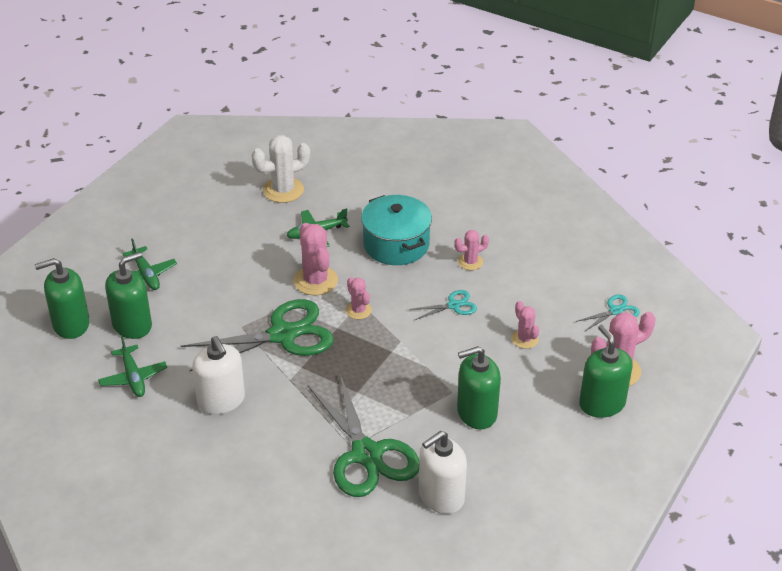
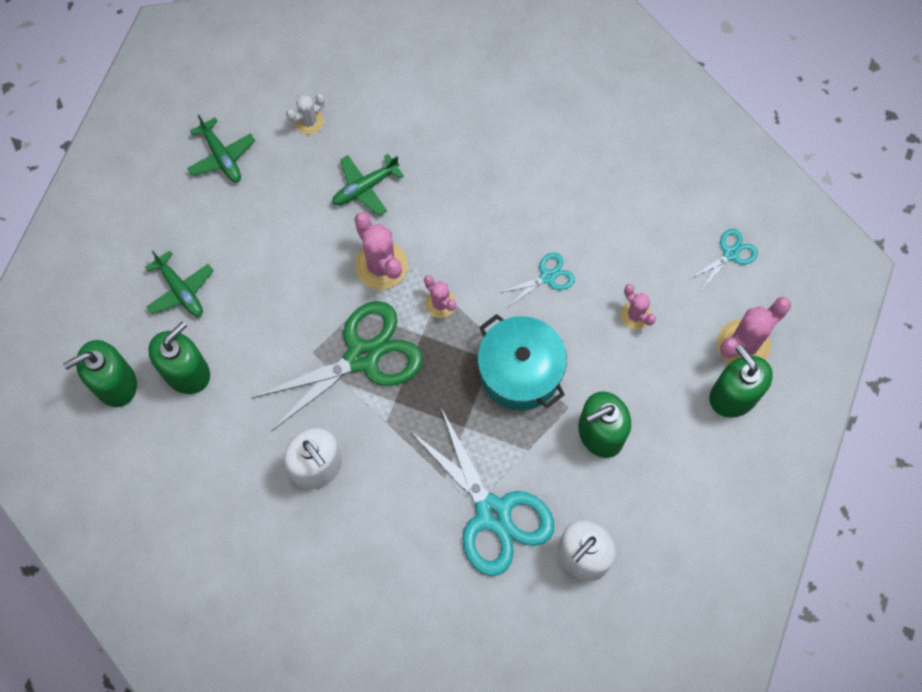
camera: 10 degrees left, 30 degrees up
green plane [98,336,167,397] -> green plane moved to [187,115,255,182]
white cactus [252,135,310,203] -> white cactus [286,94,325,134], size x0.58
green scissors [308,374,420,497] -> turquoise scissors [408,408,554,576]
turquoise pot [361,195,432,265] -> turquoise pot moved to [477,314,567,410]
pink cactus [454,230,489,270] -> none

